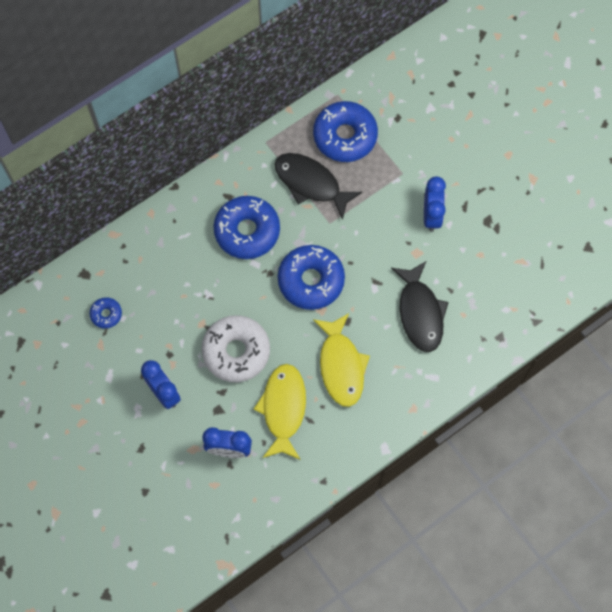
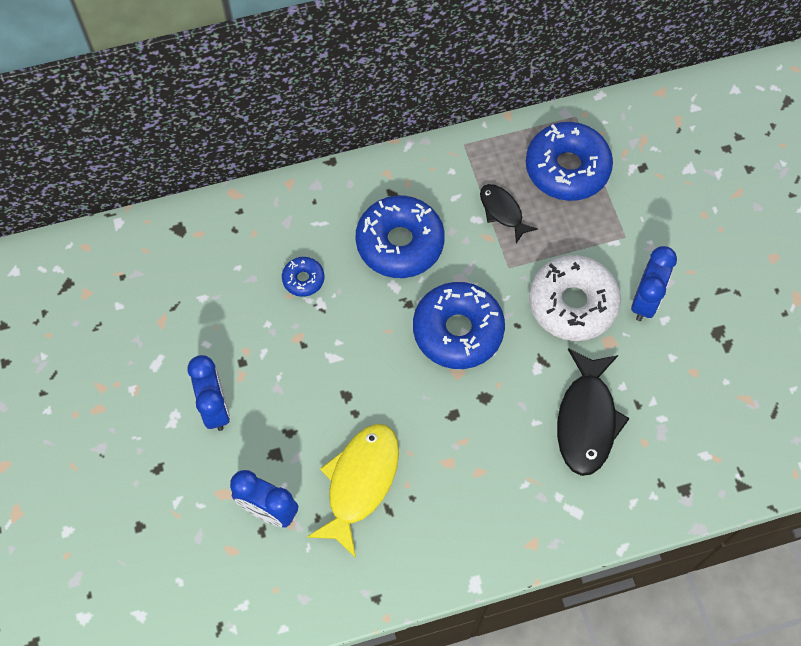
camera: 20 degrees right, 5 degrees down
blue donut [89,297,122,329] -> blue donut moved to [282,257,324,297]
white donut [201,315,270,382] -> white donut moved to [529,255,621,341]
black fish [275,153,362,220] -> black fish [480,184,538,243], size x0.57
yellow fish [313,313,370,407] -> none

